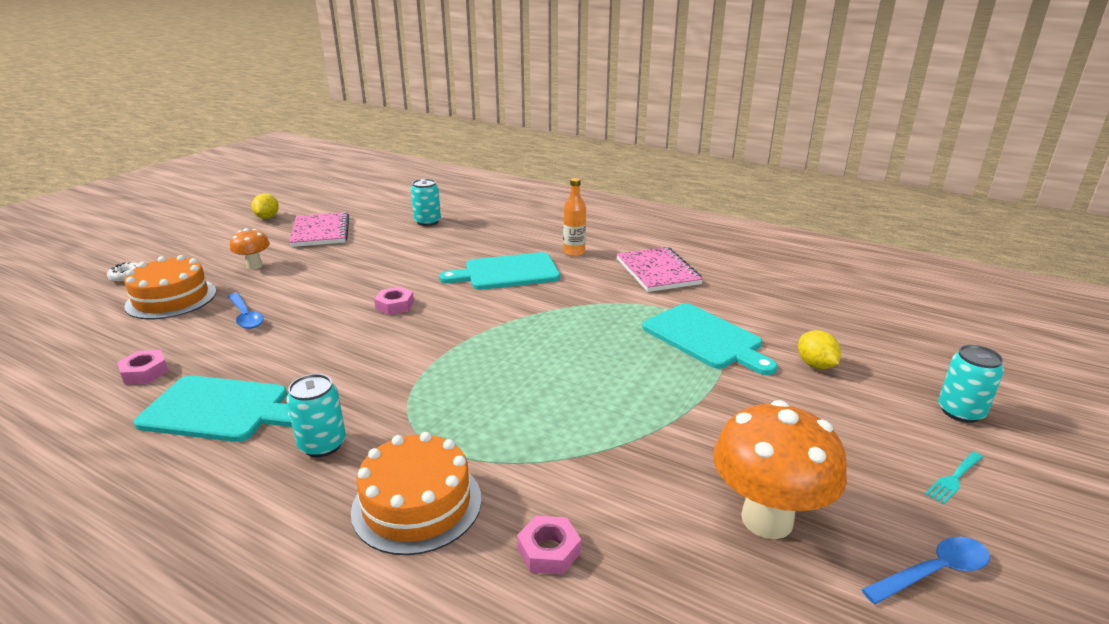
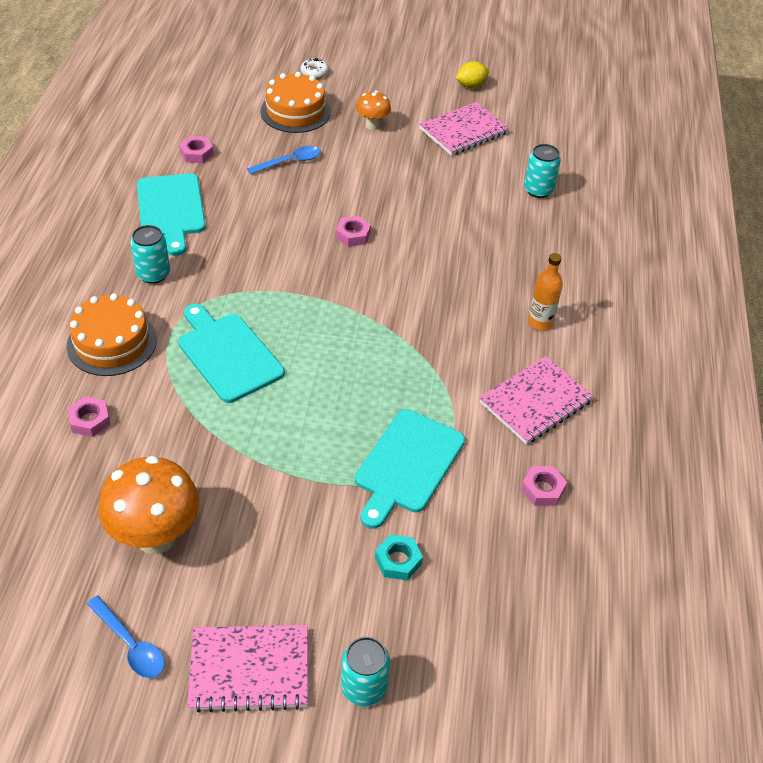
camera: 65 degrees right, 20 degrees up
blue spoon [228,293,264,329] -> blue spoon turned 150 degrees counterclockwise [247,146,321,174]
turquoise cutting board [439,252,560,290] -> turquoise cutting board moved to [178,304,284,403]
yellow lemon [798,330,841,369] -> turquoise nut [375,534,423,581]
turquoise fork [925,452,983,504] -> pink notebook [187,625,308,713]
none -> pink nut [521,466,567,506]

